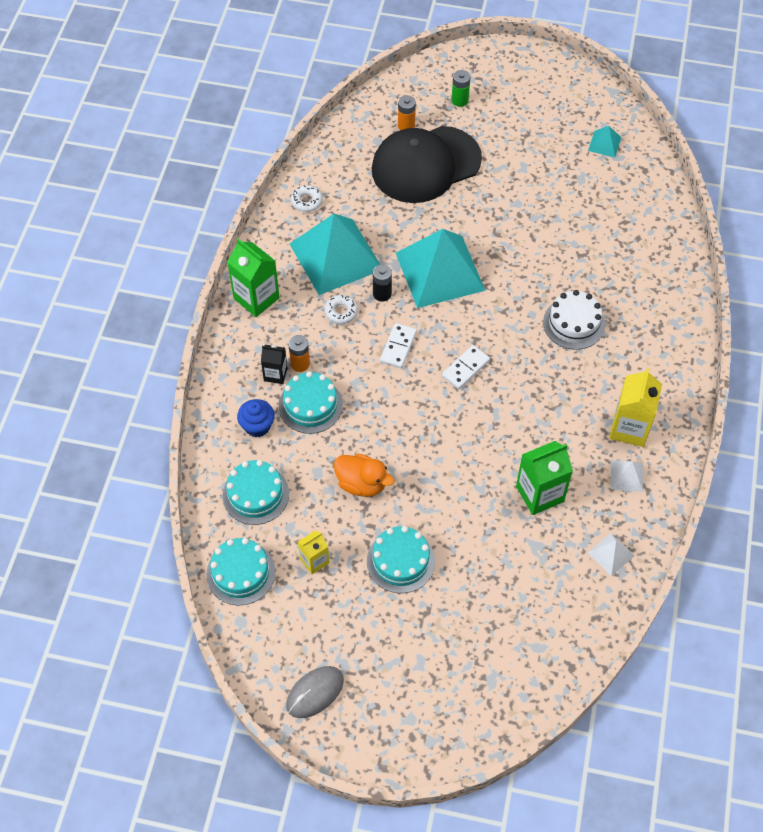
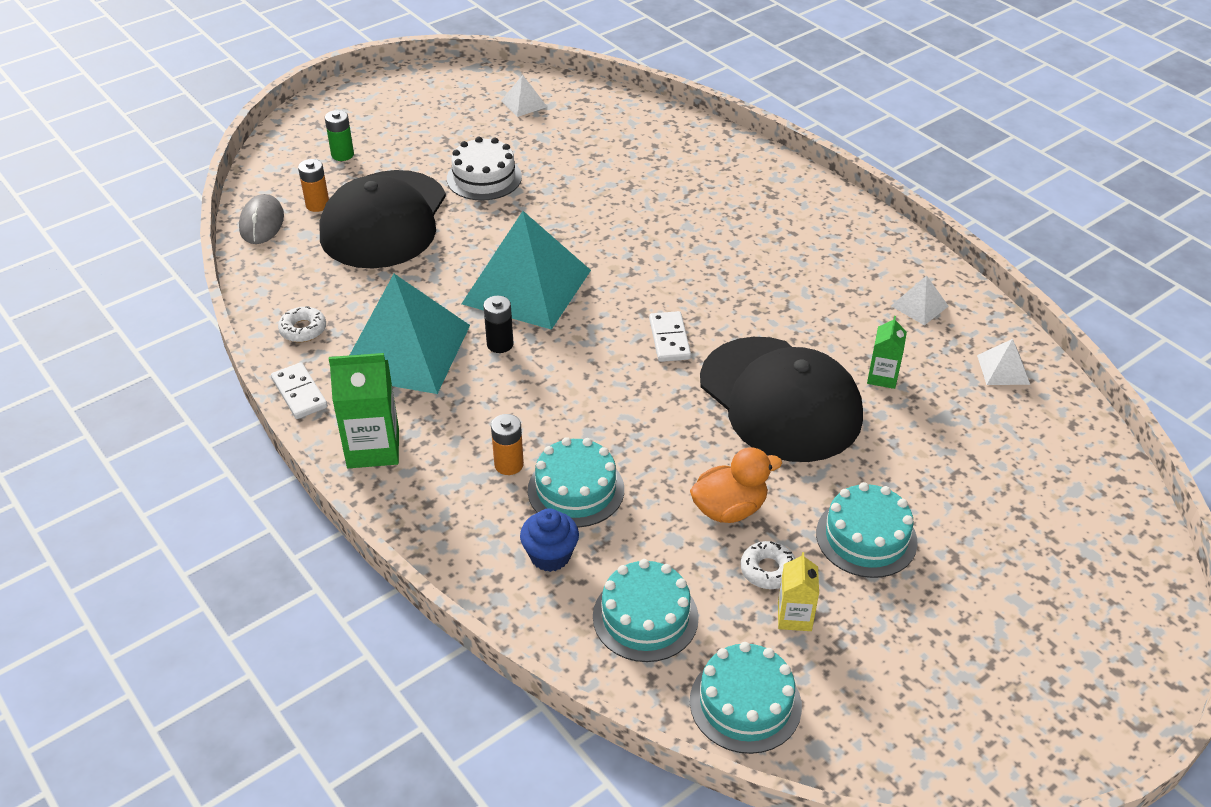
camera: 50 degrees left, 15 degrees down
black carton [261,345,287,384] -> none
grey mouse [286,666,344,718] -> grey mouse moved to [239,194,284,244]
white donut [324,295,358,324] -> white donut moved to [741,541,796,589]
white domino [380,323,417,368] -> white domino moved to [271,362,328,419]
green carton [516,441,573,515] -> green carton [867,316,907,389], size x0.58
white cake [543,290,605,350] -> white cake moved to [447,137,522,201]
turquoise pyramid [588,126,621,157] -> white pyramid [501,75,547,117]
yellow carton [609,368,662,447] -> none
none -> black cap [700,337,863,462]

